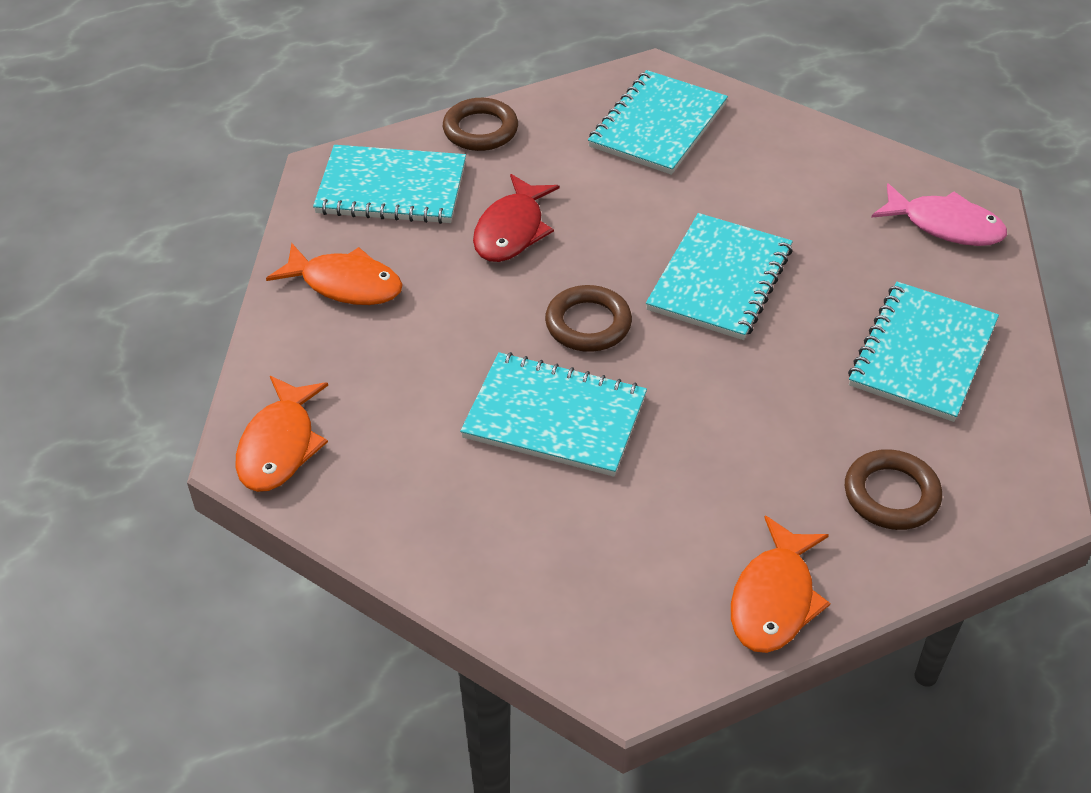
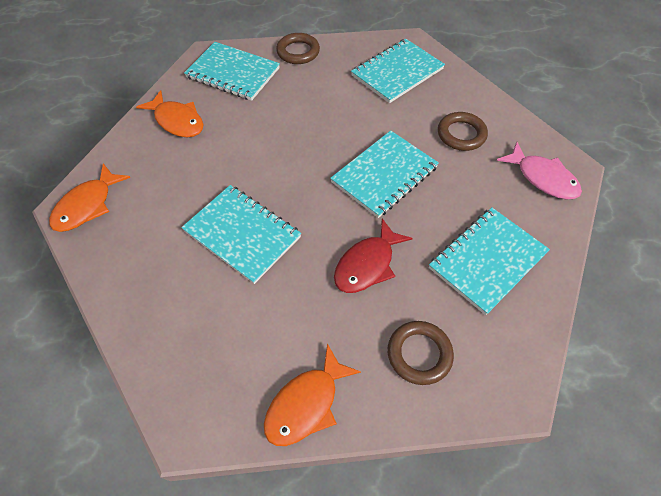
camera: 20 degrees right, 10 degrees up
red fish [473,174,560,262] -> red fish moved to [334,218,413,293]
brown ring [545,285,632,352] -> brown ring moved to [438,112,488,151]

